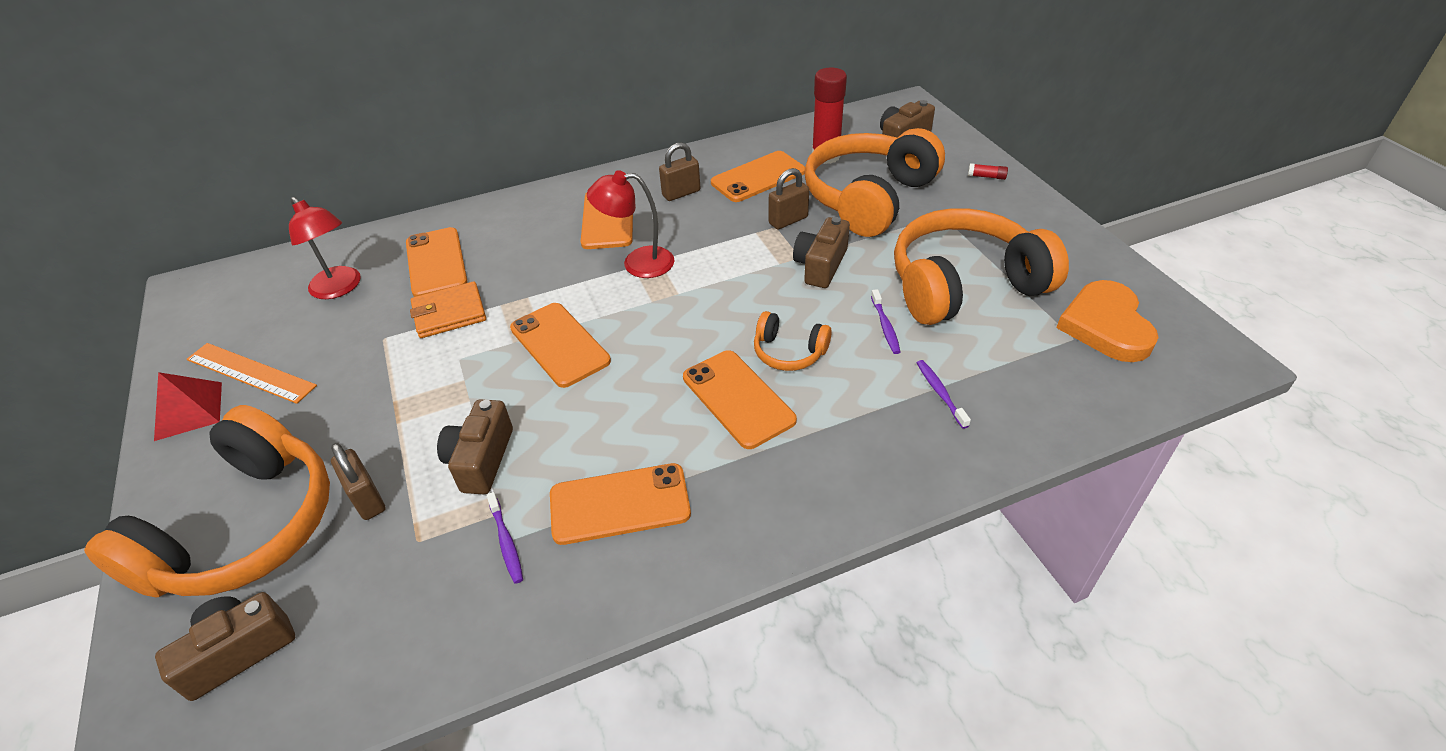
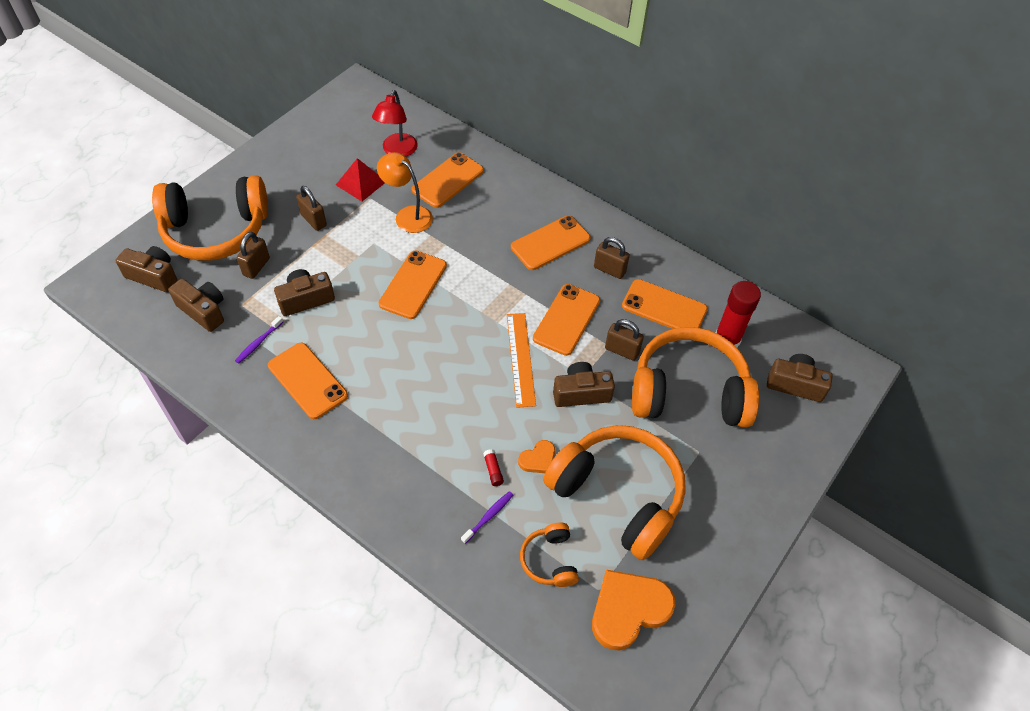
camera: 55 degrees right, 10 degrees up
red pyramid [154,372,222,441] -> red pyramid moved to [336,158,385,201]
orange ruler [186,343,317,404] -> orange ruler moved to [507,313,536,408]
orange wallet [410,281,486,338] -> orange lamp [377,152,433,233]
red lamp [587,170,675,278] -> none
orange phone [683,350,797,449] -> orange phone moved to [533,284,600,356]
orange headphones [754,311,832,371] -> orange headphones moved to [520,523,579,587]
purple toothbrush [871,289,901,354] -> orange heart [518,440,555,473]
red glue stick [968,163,1008,180] -> red glue stick moved to [483,449,504,486]
none -> brown camera [168,279,224,332]
none -> brown padlock [296,186,327,231]

